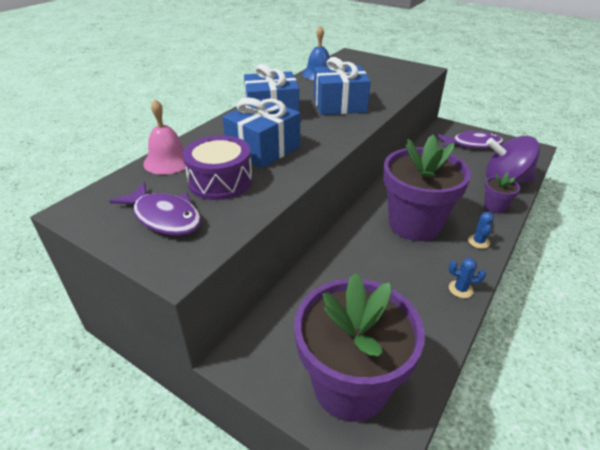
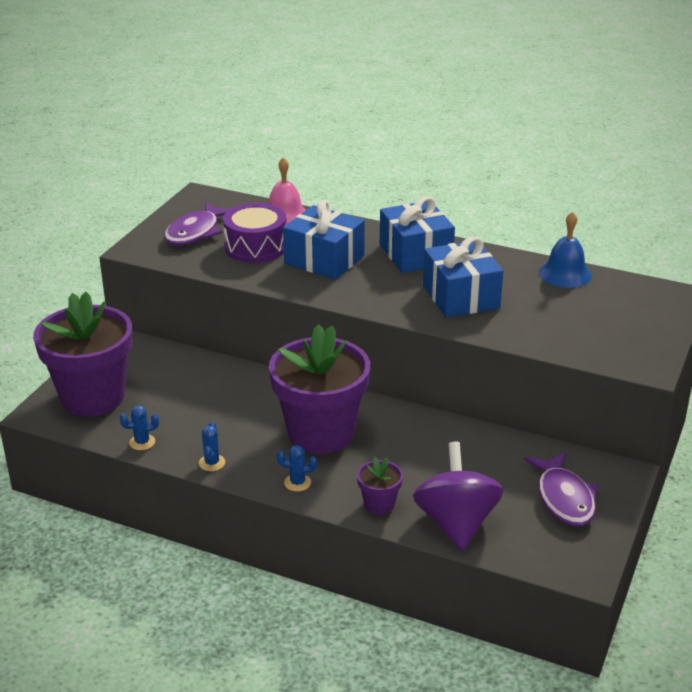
camera: 80 degrees right, 5 degrees down
none -> blue cactus [120,406,159,450]

